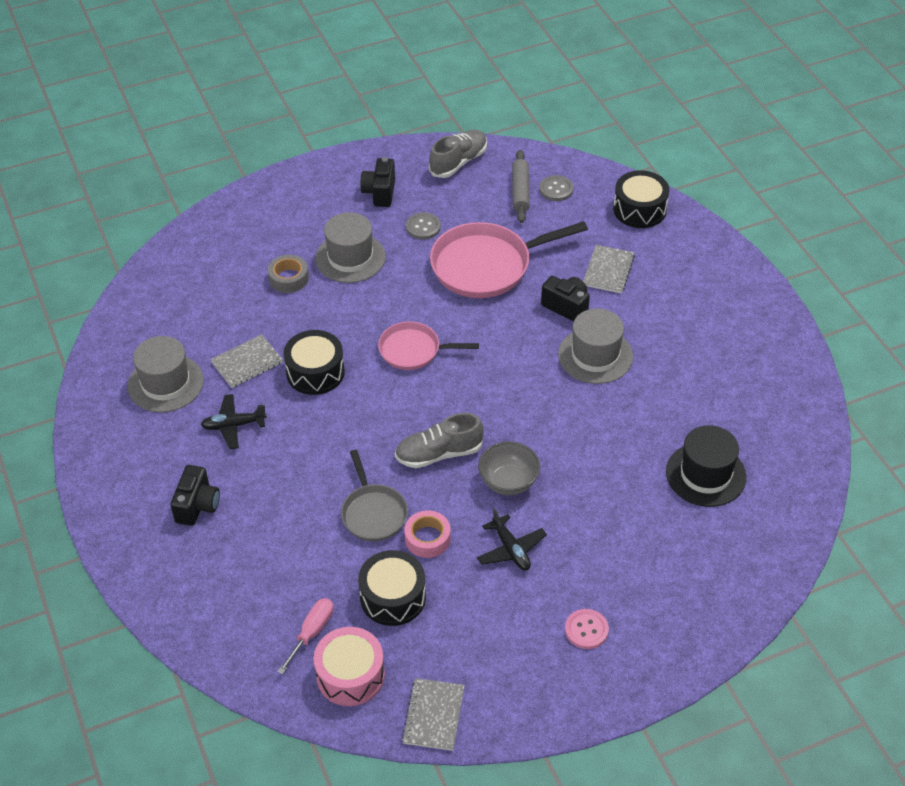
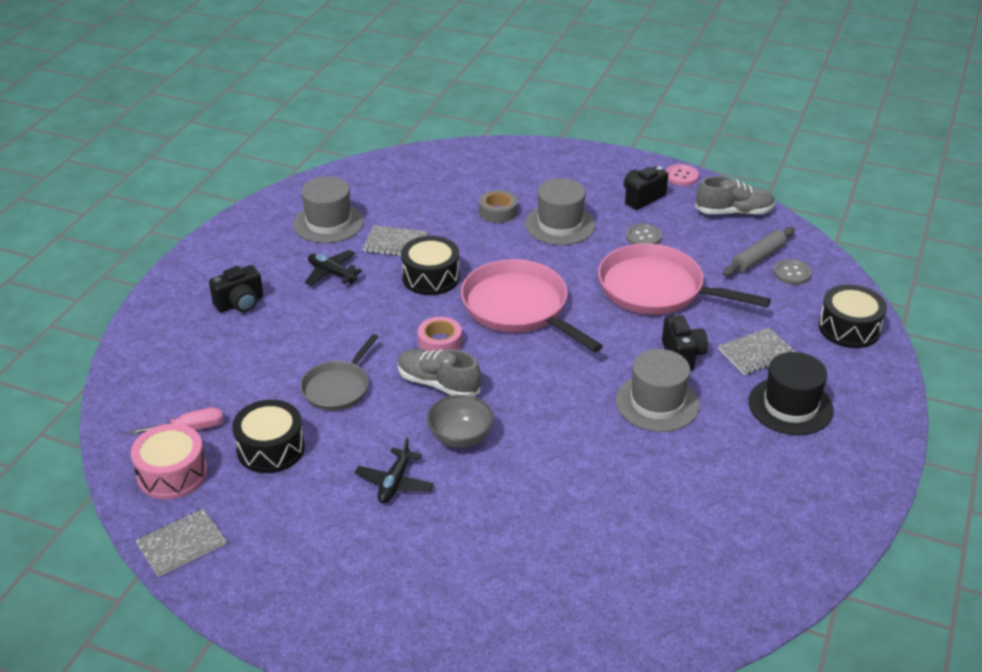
camera: 45 degrees right, 10 degrees down
pink pan [378,322,479,370] -> pink pan [461,259,603,352], size x1.70
pink tape [404,511,451,558] -> pink tape moved to [418,317,462,351]
pink button [565,609,609,649] -> pink button moved to [666,164,699,186]
black hat [666,425,747,507] -> black hat moved to [749,352,834,435]

